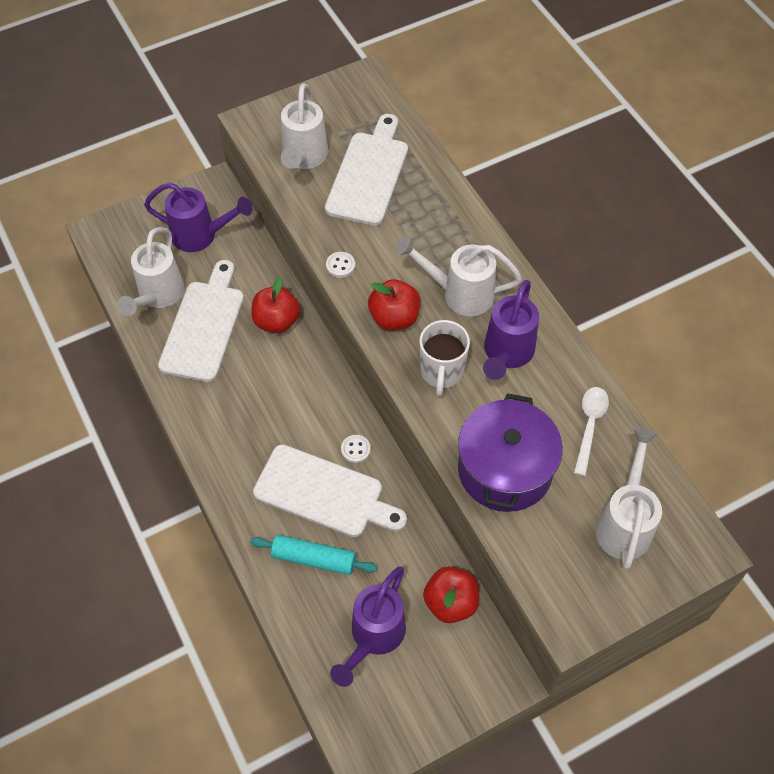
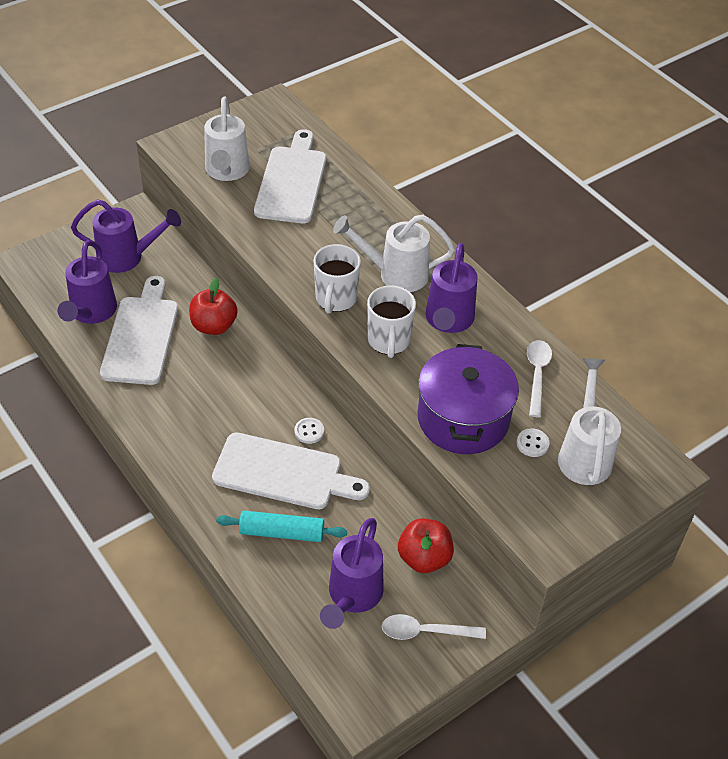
camera: 10 degrees left, 10 degrees down
white watering can [117,227,184,316] -> purple watering can [57,240,117,324]
white button [326,252,355,278] -> white button moved to [517,428,549,457]
red apple [368,279,421,330] -> white mug [314,244,361,314]
none -> white spoon [382,614,486,640]

